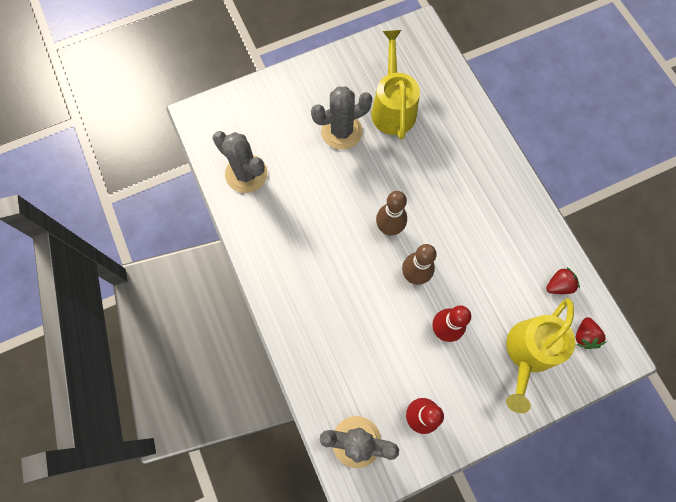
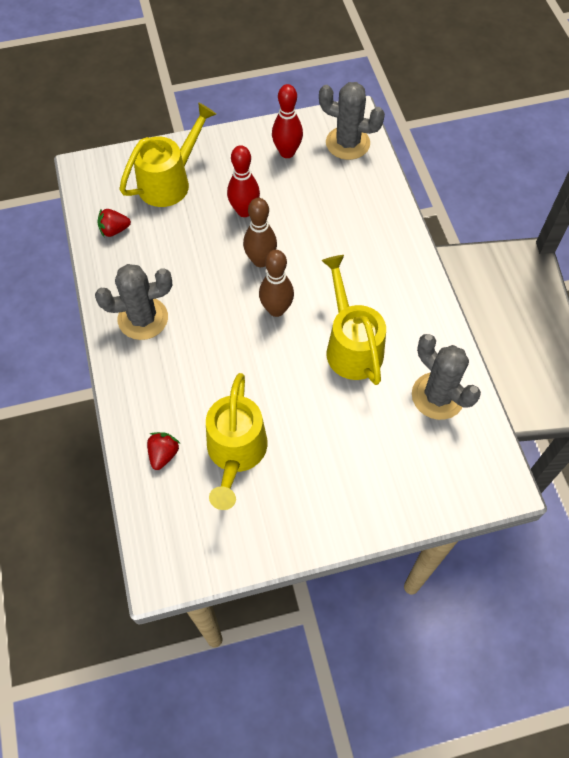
camera: 170 degrees left, 10 degrees down
grey cactus [311,87,373,150] -> grey cactus moved to [95,264,172,340]
red strawberry [576,317,606,349] -> red strawberry moved to [147,432,180,470]
none -> yellow watering can [322,255,386,385]

